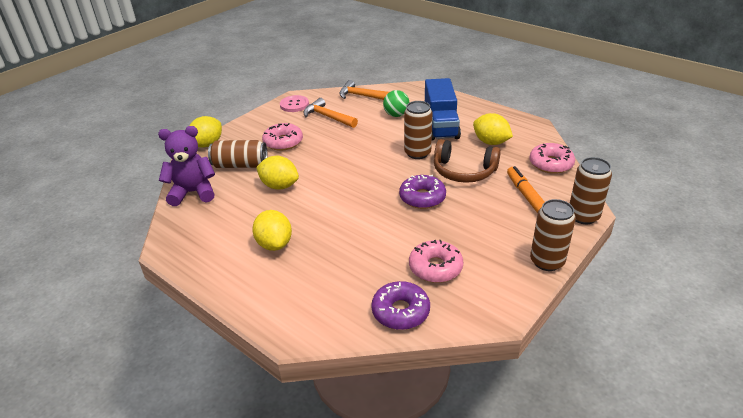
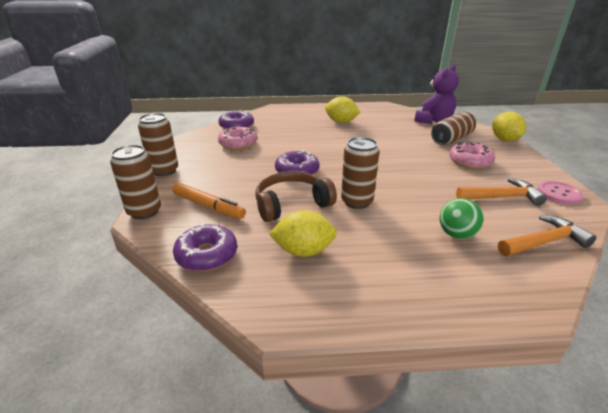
camera: 135 degrees right, 5 degrees down
yellow lemon [256,156,299,190] -> none
blue truck [425,78,461,141] -> none
pink donut [529,143,575,174] -> purple donut [173,223,237,271]

